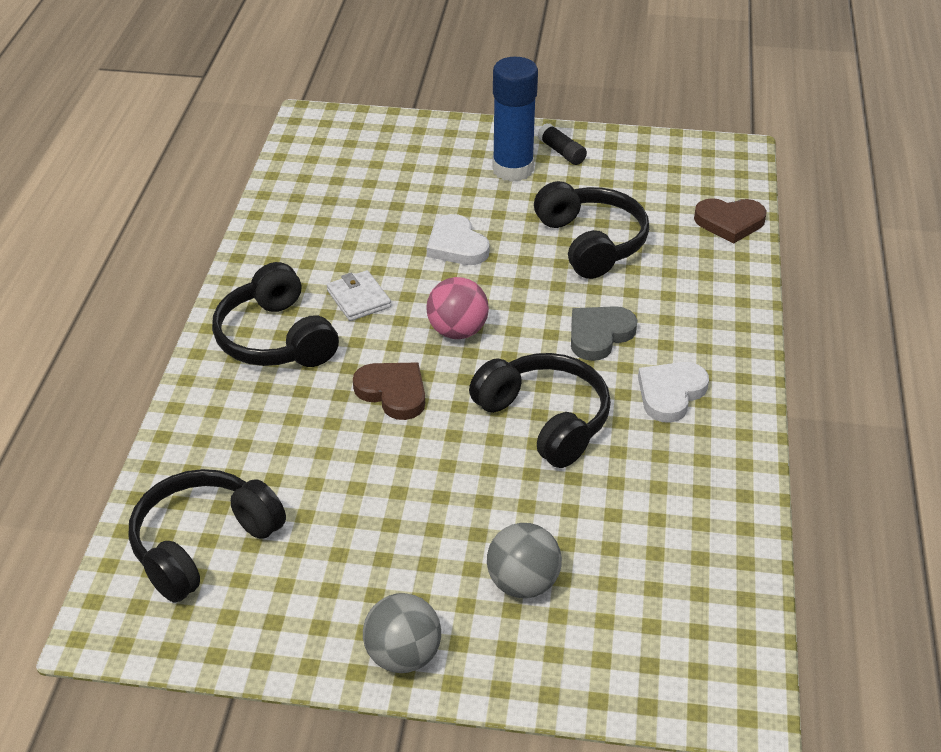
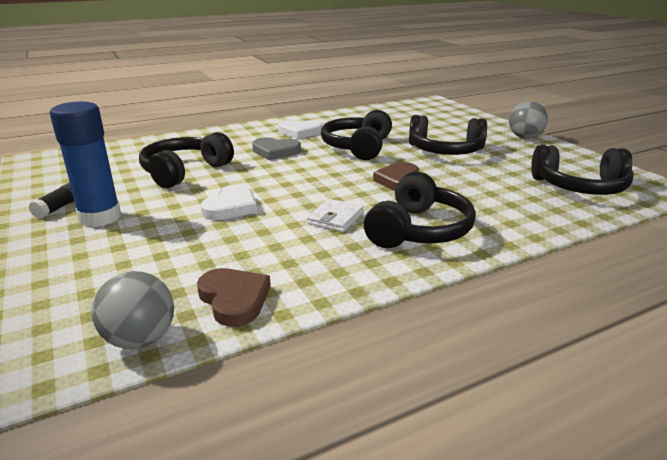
camera: 125 degrees left, 15 degrees down
pink ball [426,277,489,339] -> none
grey ball [487,523,562,598] -> grey ball moved to [92,271,174,349]
brown heart [694,198,767,243] -> brown heart moved to [197,268,271,327]
none -> black headphones [409,115,487,155]

